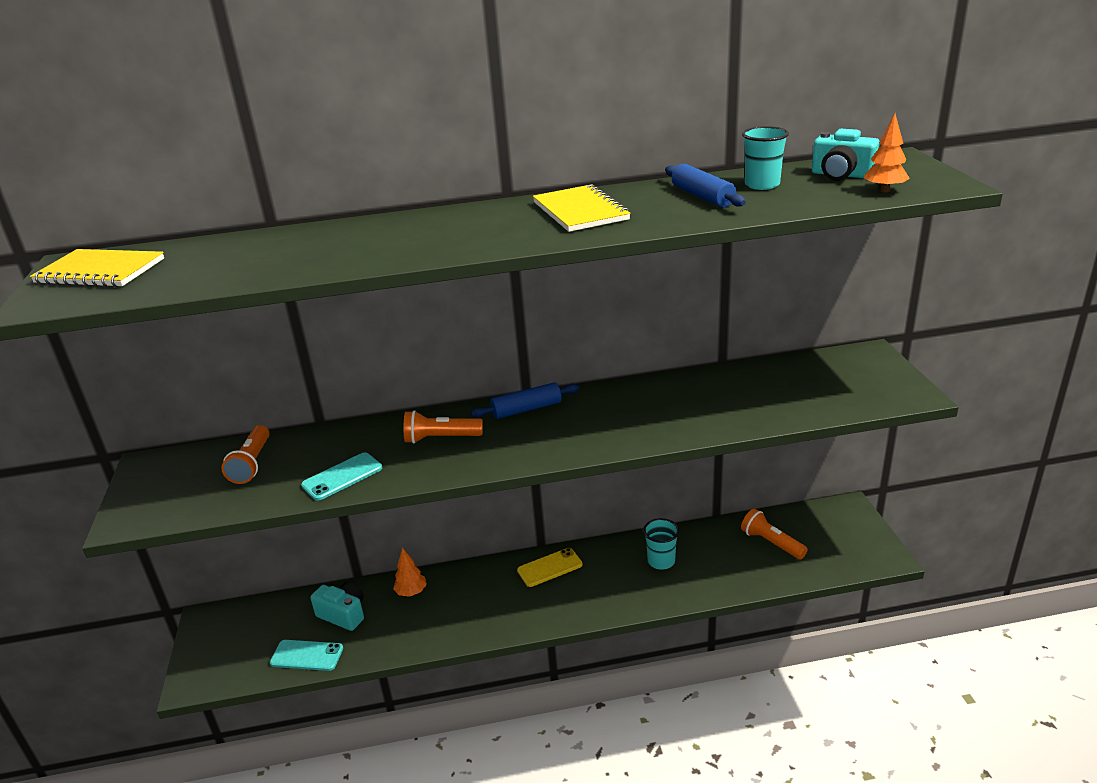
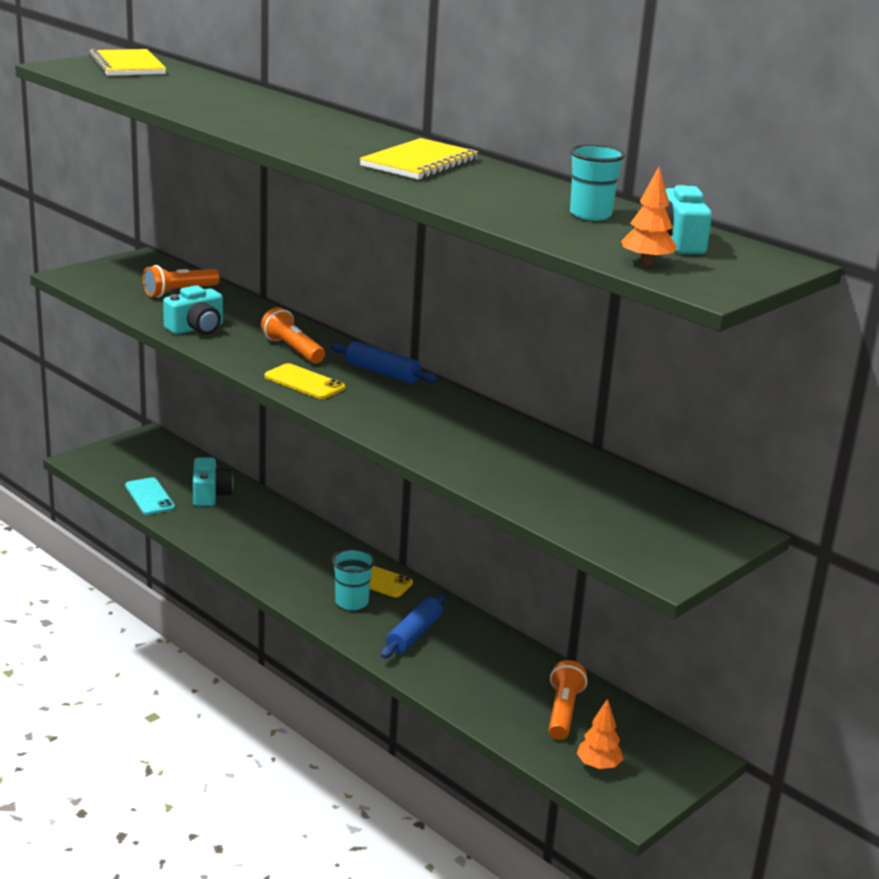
camera: 50 degrees right, 5 degrees down
turquoise phone [301,452,382,501] -> turquoise camera [163,285,223,335]
orange tree [393,548,427,597] -> orange tree moved to [577,699,623,770]
turquoise cup [643,518,679,570] -> turquoise cup moved to [332,549,375,610]
blue rolling pin [665,164,746,208] -> blue rolling pin moved to [381,594,446,658]
none -> yellow phone [265,363,345,399]

